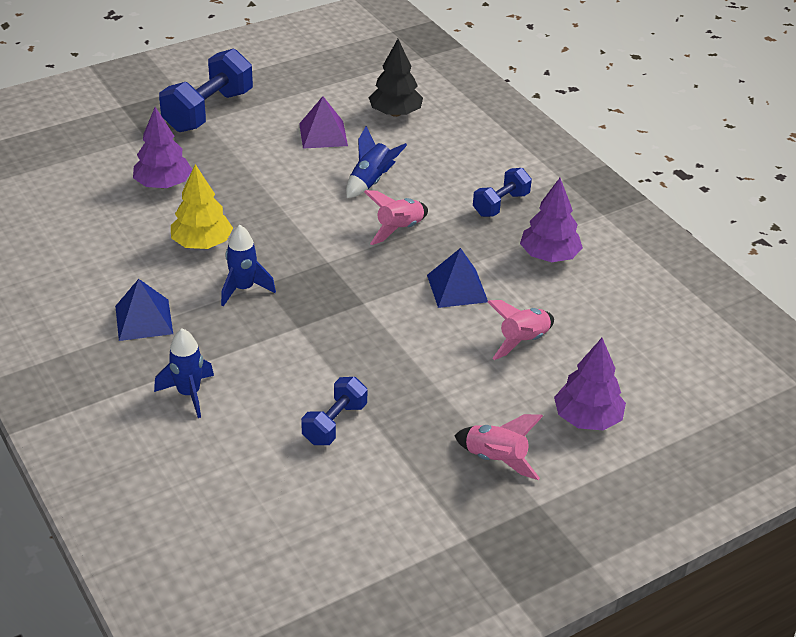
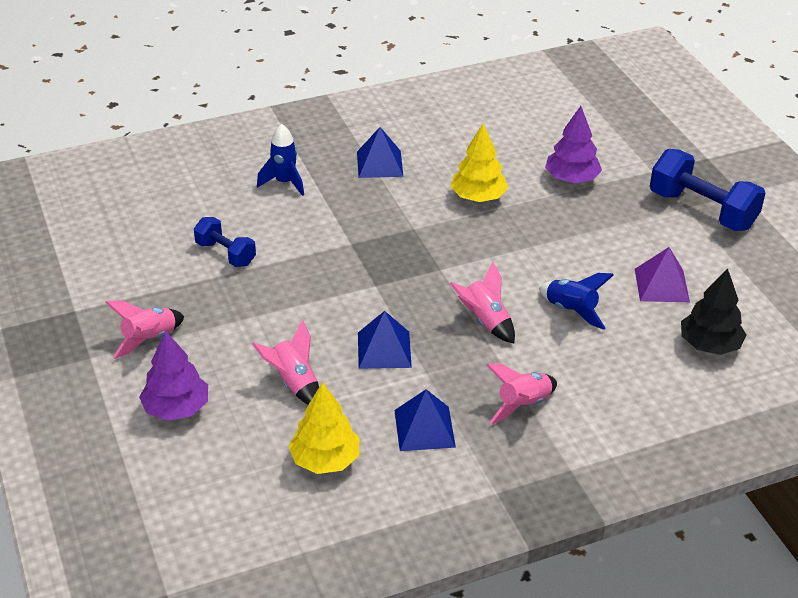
camera: 100 degrees right, 0 degrees up
blue rocket [221,225,276,306] -> none
blue dumbbell [473,168,532,217] -> pink rocket [486,363,557,425]
purple tree [520,178,583,262] -> blue pyramid [394,389,456,451]
none -> yellow tree [288,382,359,474]

